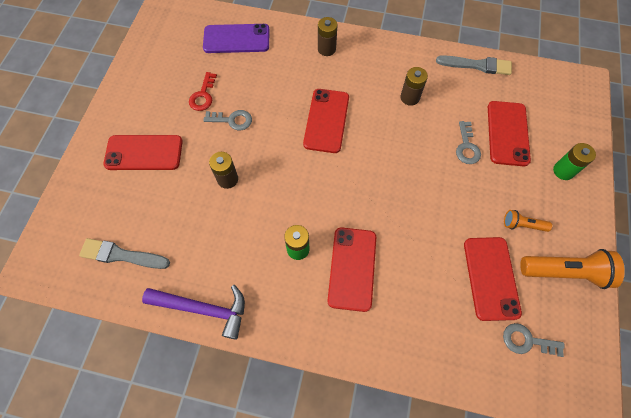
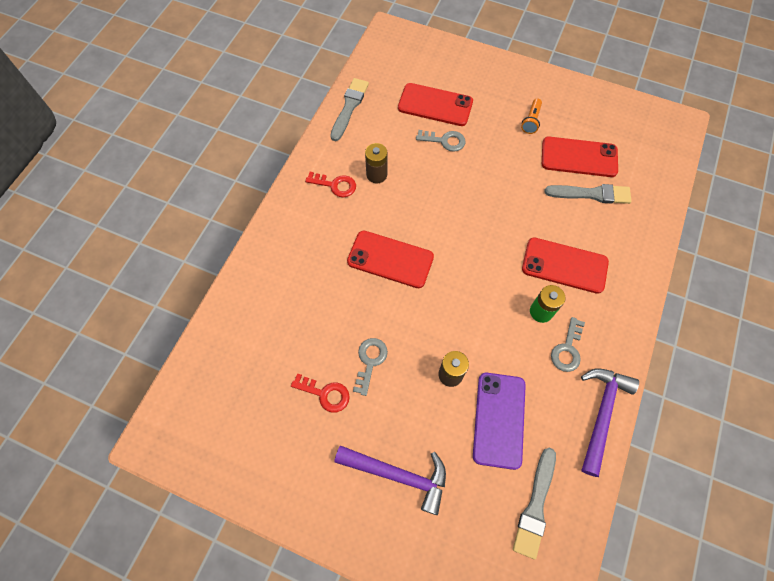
camera: 80 degrees left, 0 degrees up
red phone [103,135,183,170] -> purple hammer [334,445,446,515]
purple phone [203,24,269,53] -> purple phone moved to [473,373,526,470]
brown battery [318,17,337,56] -> none
grey key [503,323,565,357] -> grey key moved to [551,317,585,372]
orange flashlight [520,249,625,289] -> none
green battery [553,143,596,180] -> none
none -> red key [305,172,356,197]
none -> grey brush [545,184,631,204]

